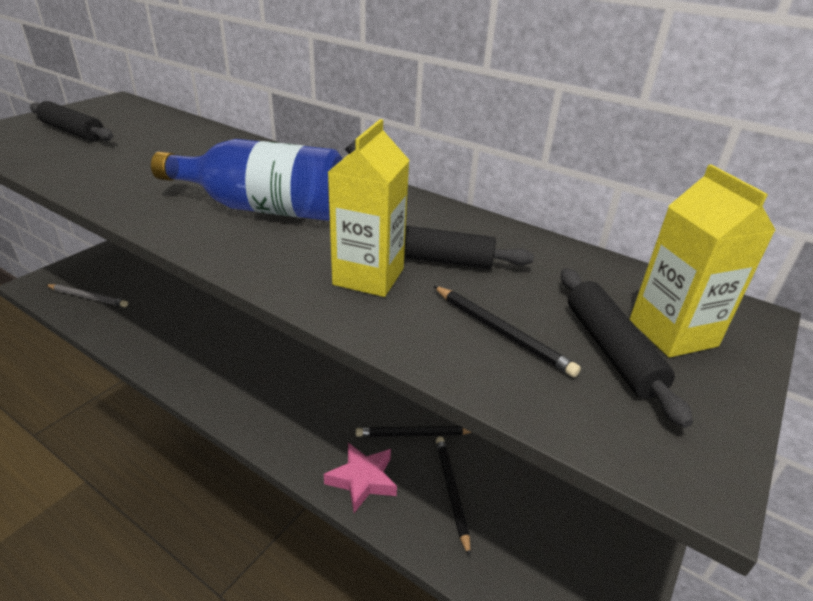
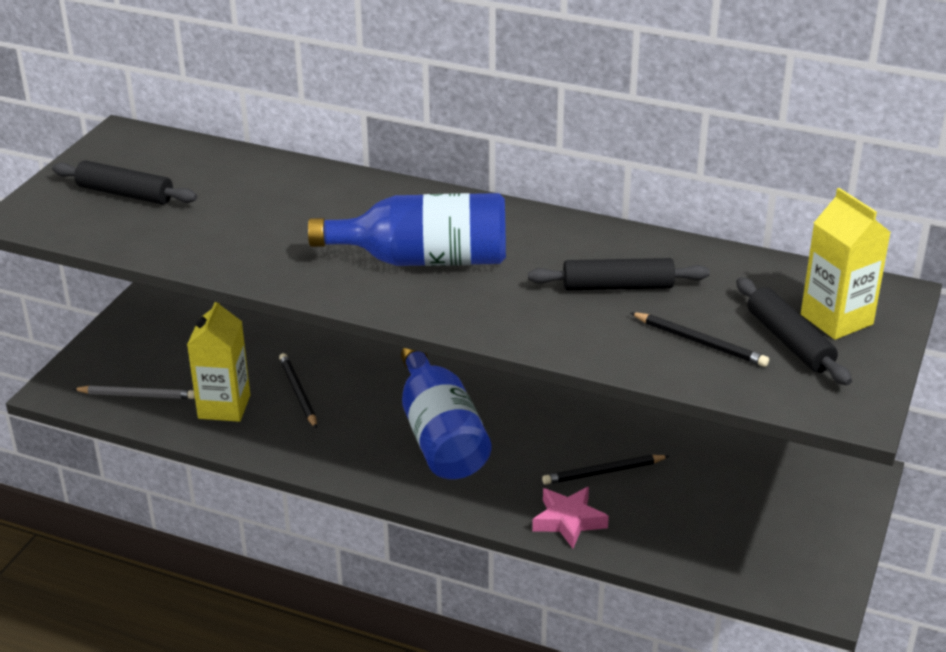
camera: 10 degrees left, 0 degrees up
yellow carton [328,119,409,297] -> yellow carton moved to [187,302,250,422]
black pencil [436,436,471,557] -> black pencil moved to [279,353,317,429]
none -> blue bottle [401,348,491,480]

